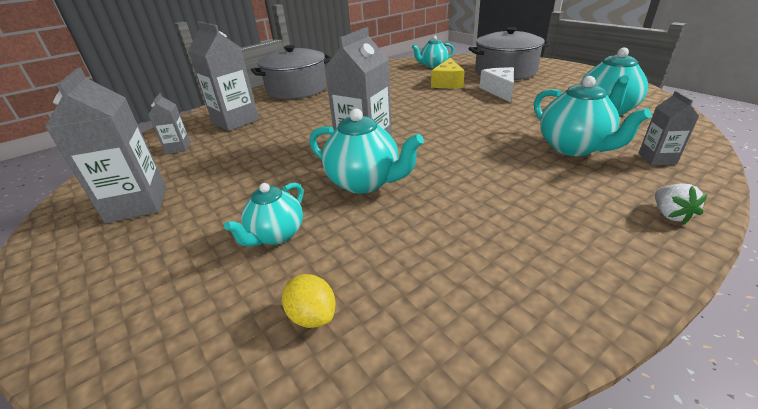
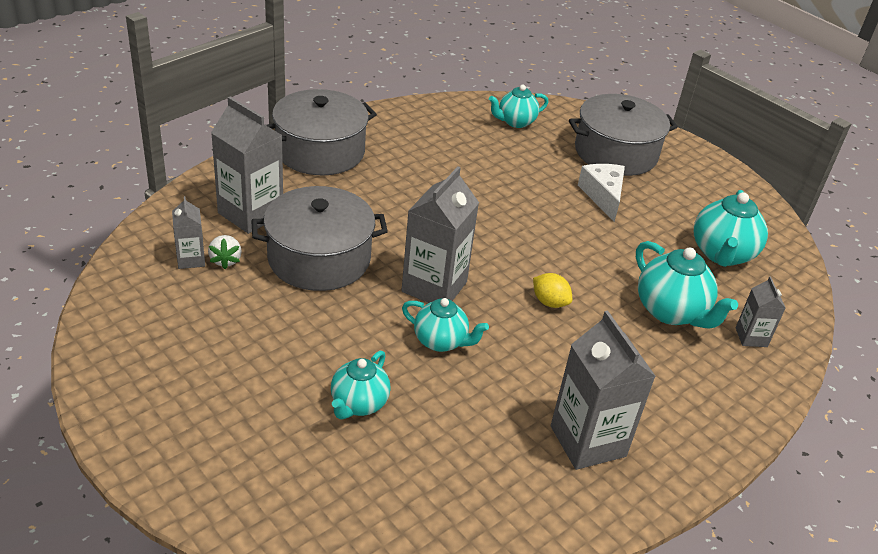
camera: 10 degrees left, 5 degrees up
grey carton [45,68,166,223] -> grey carton moved to [551,311,656,470]
yellow lemon [282,274,335,328] -> yellow lemon moved to [533,273,572,308]
turquoise teapot [309,108,424,194] -> turquoise teapot [402,298,489,352], size x0.66
yellow cheese [431,58,465,89] -> none
white strawberry [655,183,708,224] -> white strawberry moved to [208,235,242,269]
none -> grey pot [251,186,388,291]

